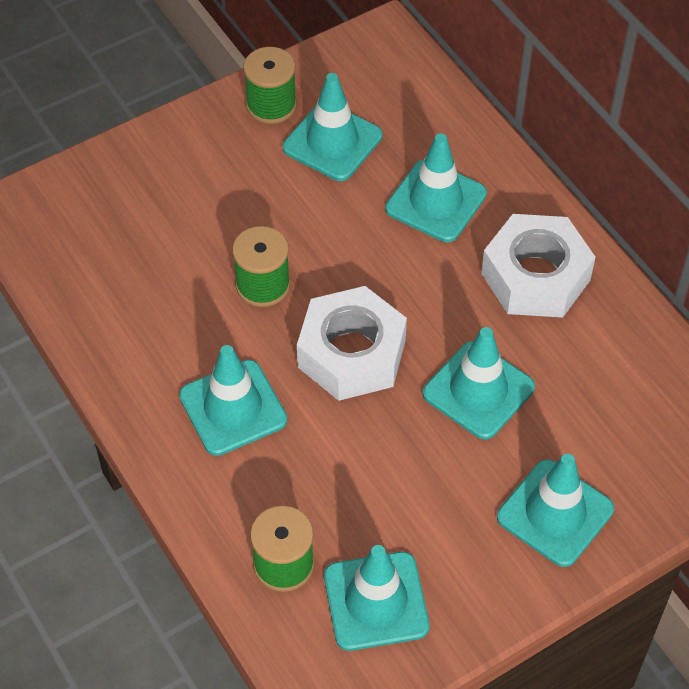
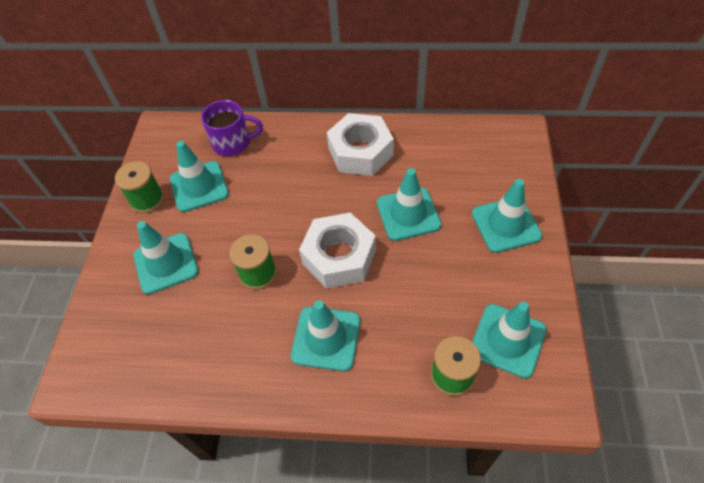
camera: 50 degrees left, 0 degrees up
turquoise traffic cone [385,133,487,242] -> turquoise traffic cone moved to [133,221,198,294]
none -> purple mug [201,100,263,156]

